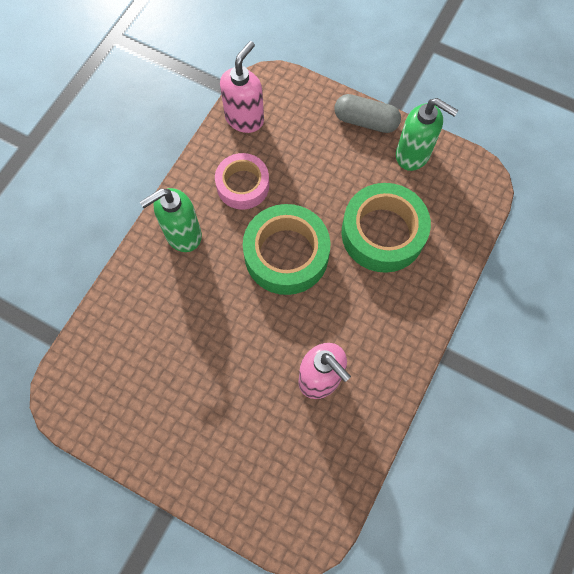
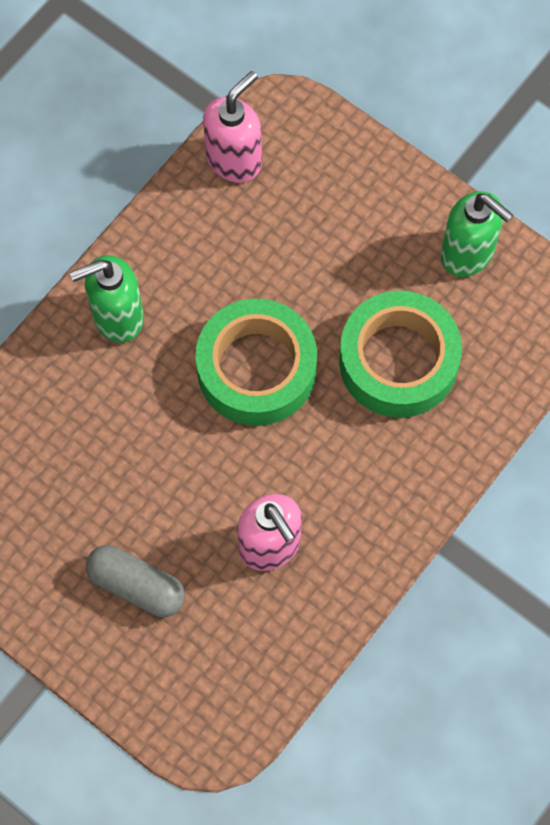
camera: 10 degrees right, 0 degrees up
pink tape [215,153,269,210] -> none
grey capsule [334,94,401,133] -> grey capsule moved to [86,545,185,617]

